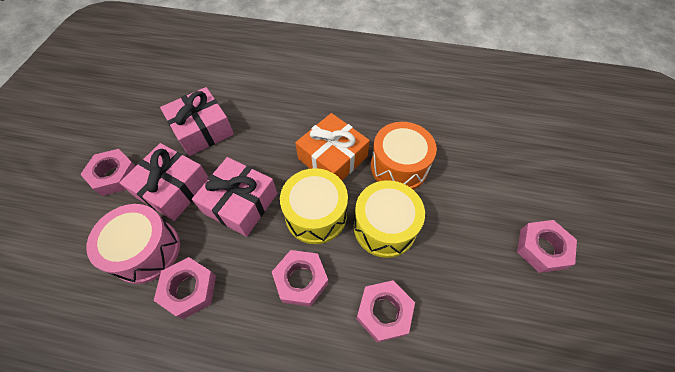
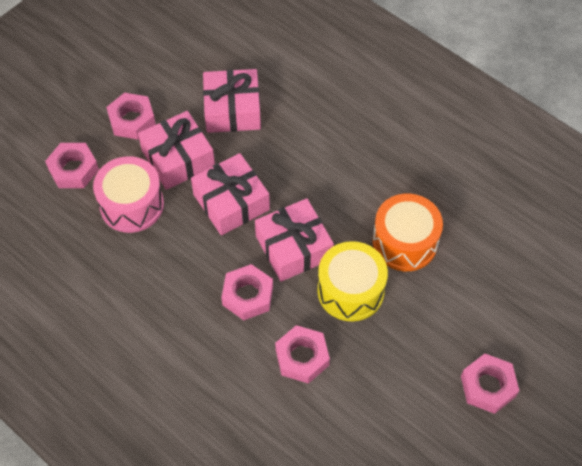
camera: 30 degrees right, 0 degrees up
pink nut [154,257,216,319] -> pink nut moved to [45,143,99,188]
yellow drum [280,168,348,244] -> pink gift [255,198,334,282]
orange gift [295,113,370,180] -> none

